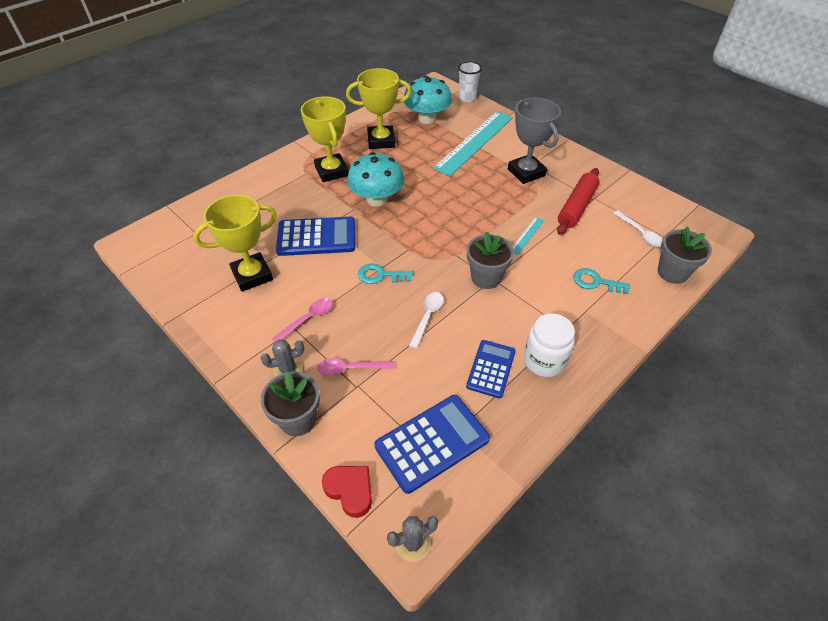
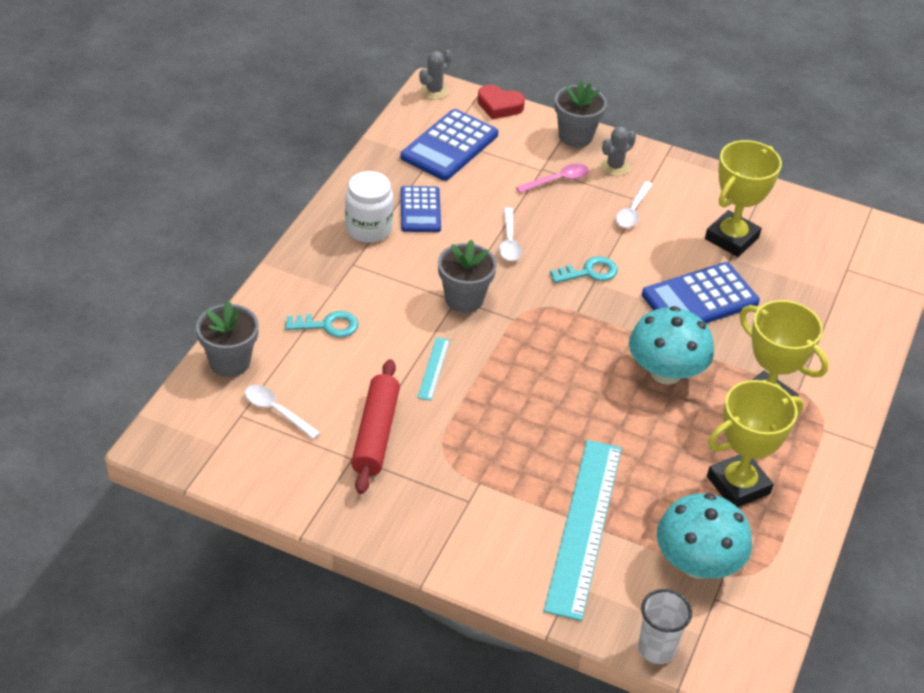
camera: 155 degrees right, 5 degrees down
pink spoon [272,298,333,342] -> white spoon [616,181,653,228]
grey trophy [508,98,561,184] -> none

